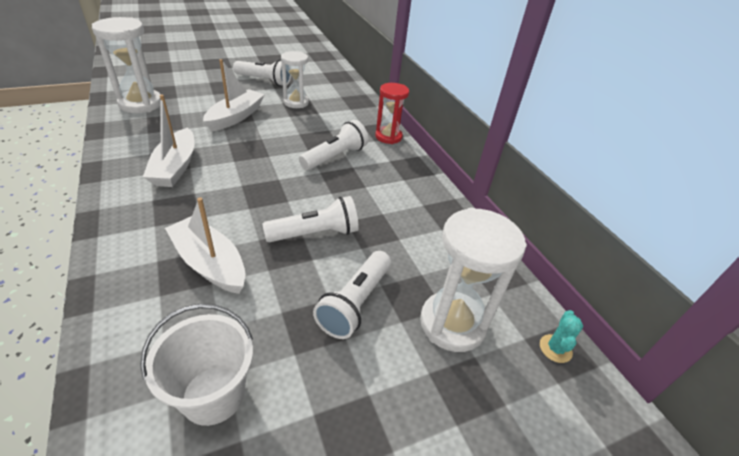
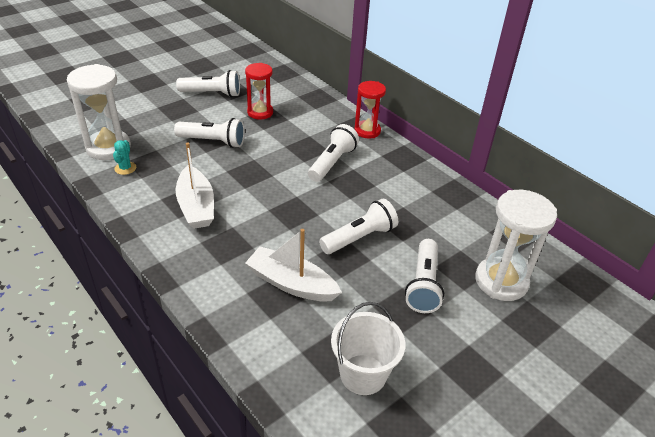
camera: 15 degrees left, 0 degrees up
white boat [203,59,265,131] -> white flashlight [174,118,245,148]
white hourglass [281,51,309,108] -> red hourglass [245,63,273,120]
turquoise cactus [540,310,583,363] -> turquoise cactus moved to [113,140,136,175]

